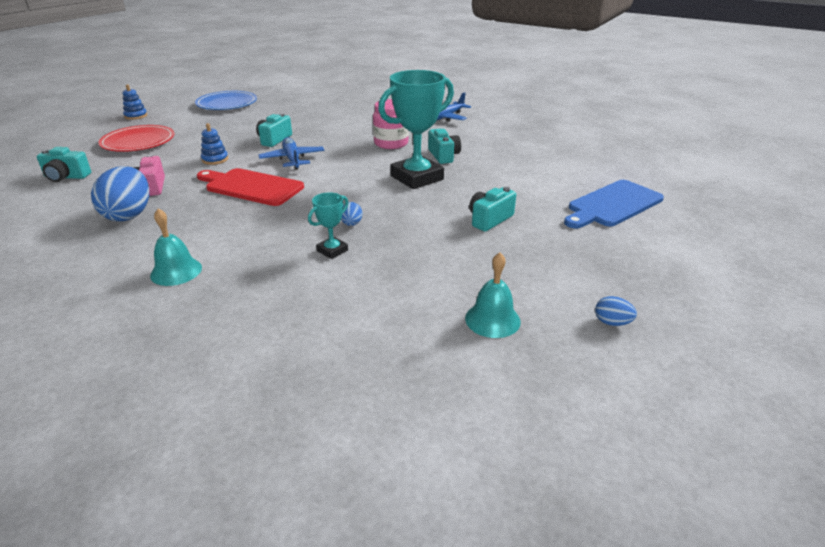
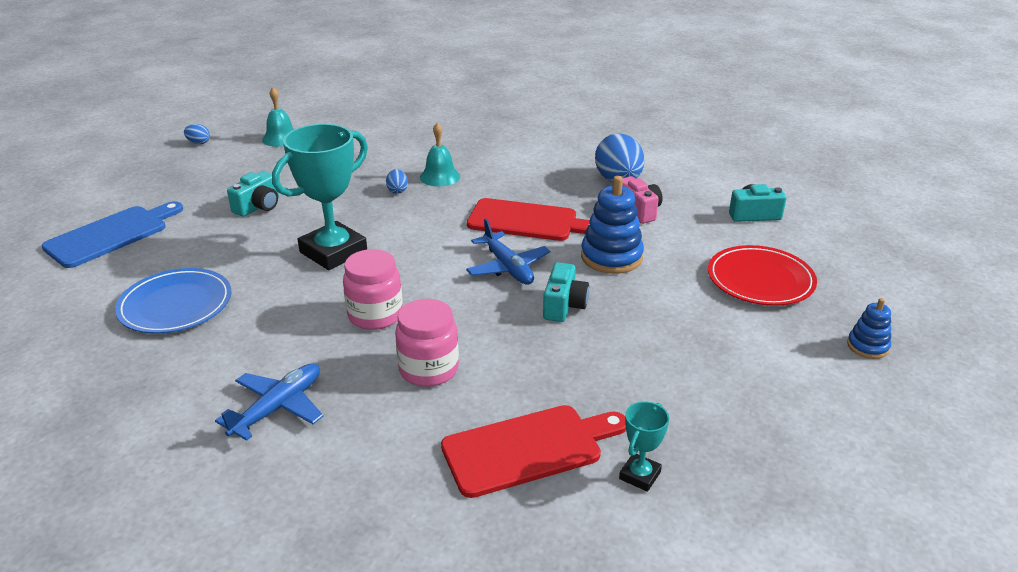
camera: 170 degrees right, 0 degrees up
turquoise bell [150,209,202,286] -> turquoise bell moved to [420,122,460,186]
blue plate [195,91,257,110] -> blue plate moved to [115,268,232,334]
blue stacking toy [201,123,228,165] -> blue stacking toy [581,176,644,274], size x1.78
turquoise trophy [308,192,348,259] -> turquoise trophy moved to [619,401,669,492]
turquoise camera [428,129,461,164] -> none
none -> pink jar [395,299,459,387]
none -> red cutting board [441,405,626,498]

